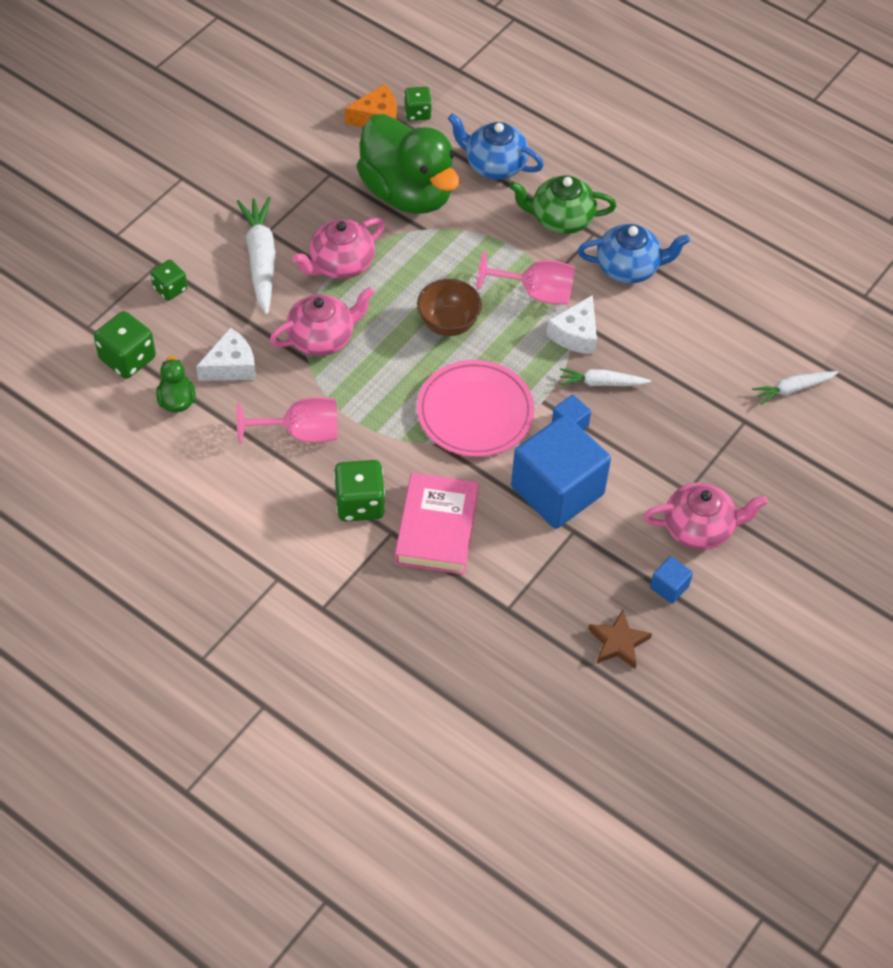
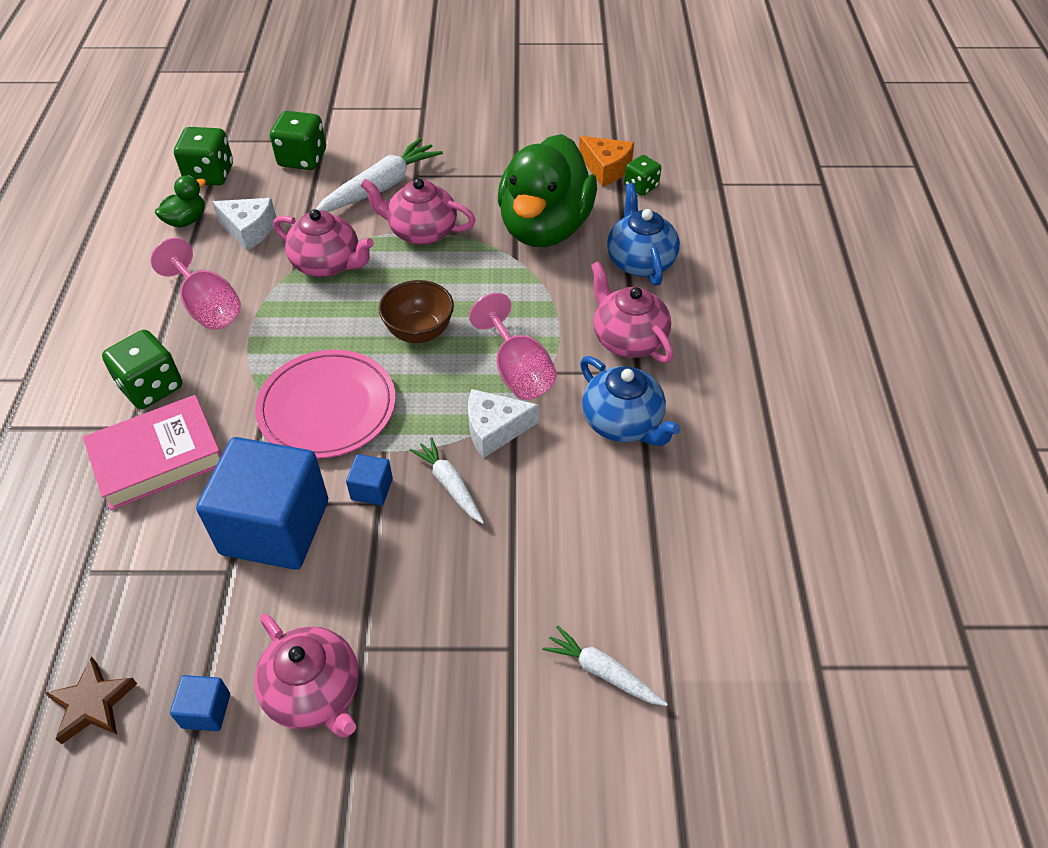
camera: 55 degrees right, 5 degrees down
green dice [150,260,187,301] -> green dice [270,111,326,170], size x1.59
green teapot [510,175,616,234] -> pink teapot [591,261,674,363]

